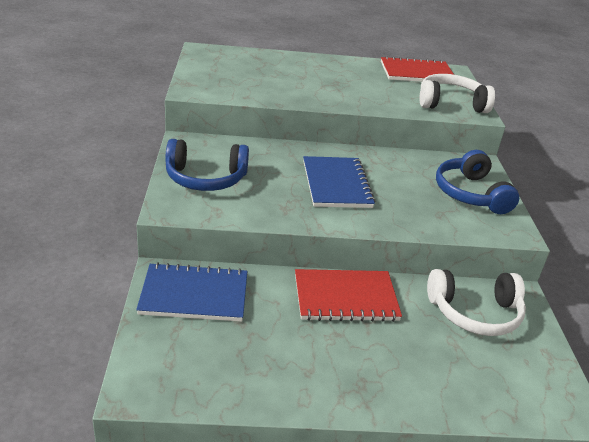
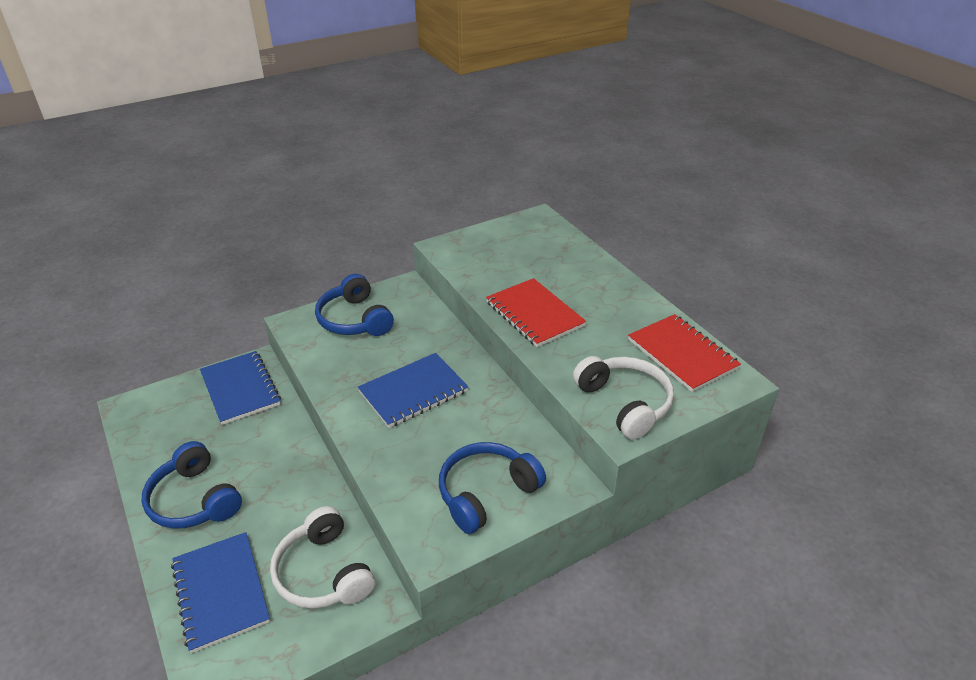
camera: 65 degrees right, 5 degrees up
red notebook [295,269,402,322] -> red notebook moved to [486,278,586,347]
none -> blue headphones [142,441,242,529]
none -> blue notebook [171,532,270,653]

